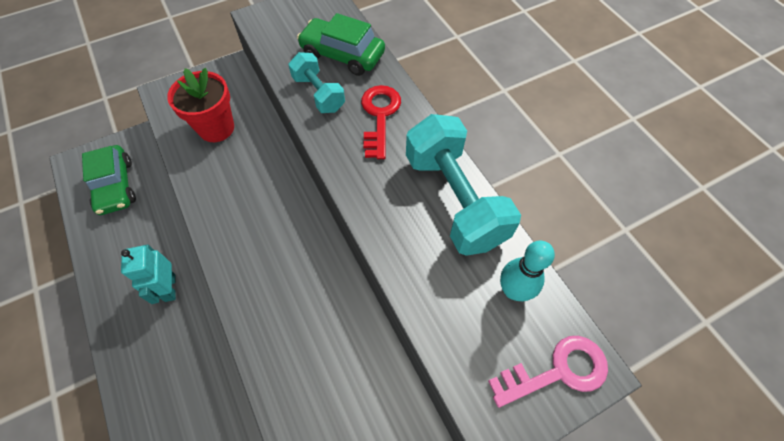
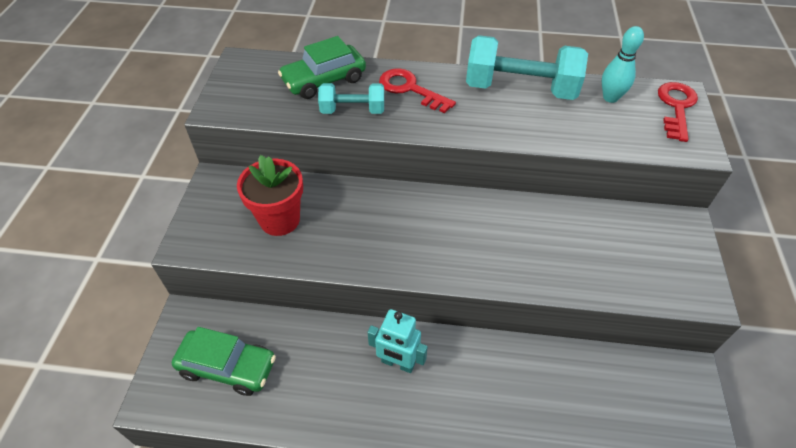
camera: 55 degrees left, 10 degrees down
pink key [488,336,608,408] -> red key [658,82,698,142]

